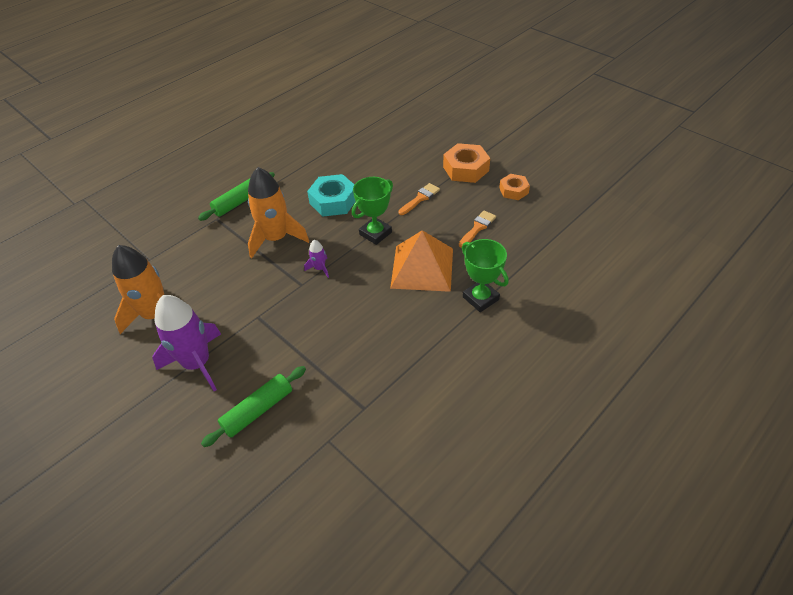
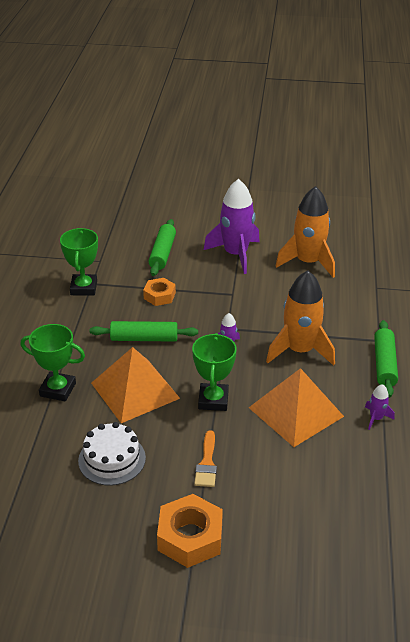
camera: 140 degrees right, 10 degrees down
turquoise nut [307,174,356,216] -> orange pyramid [249,368,344,447]
orange brush [459,211,496,248] -> white cake [78,422,146,486]
orange nut [499,174,530,200] -> orange nut moved to [143,278,176,306]
none -> green trophy [60,228,98,296]
none -> green rolling pin [89,321,198,342]
none -> purple rocket [365,384,395,430]

